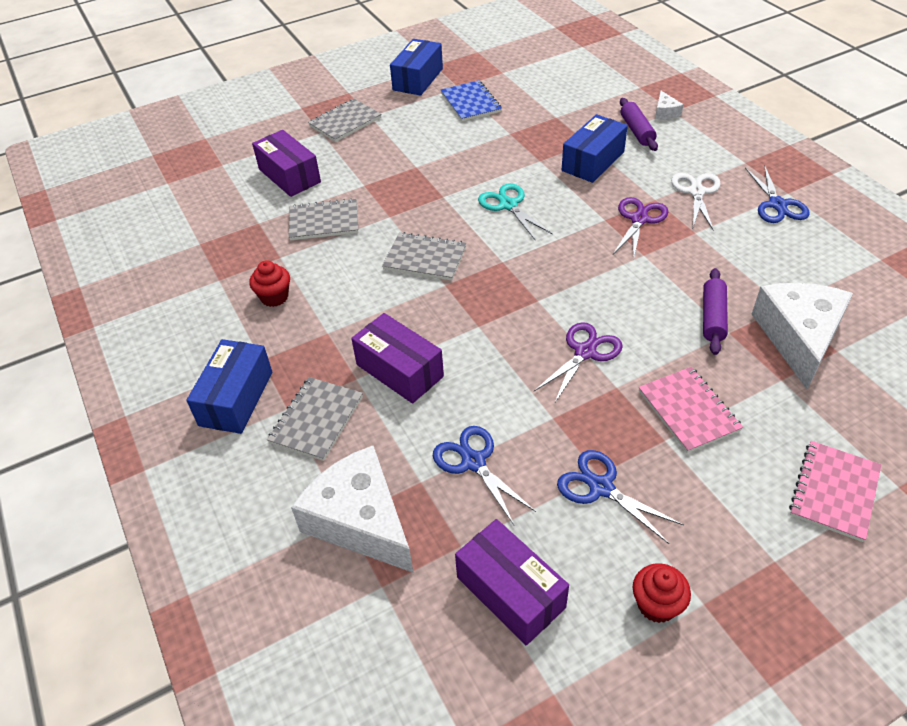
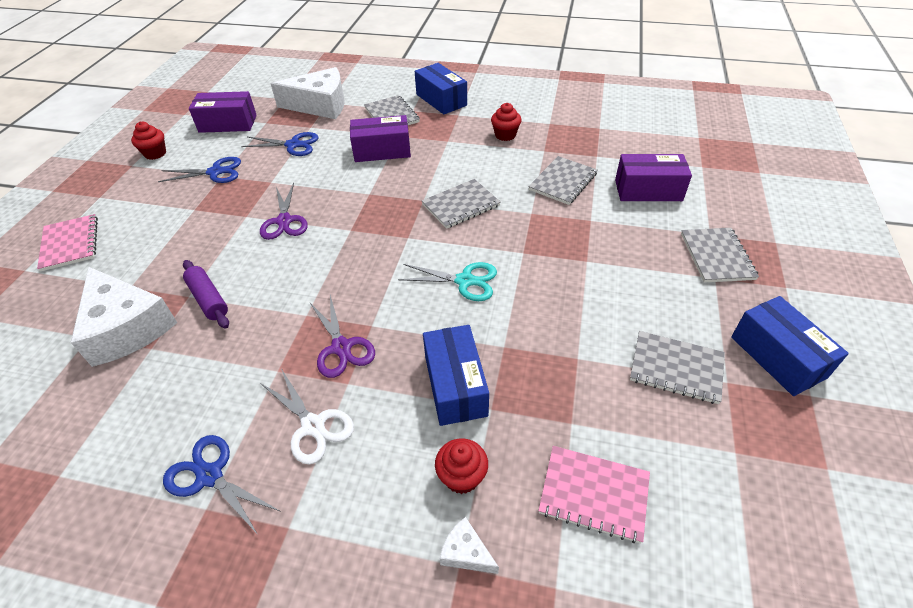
camera: 130 degrees right, 0 degrees up
blue notebook [441,80,502,121] -> grey notebook [630,331,725,404]
purple rolling pin [620,98,658,151] -> red cupcake [435,439,488,494]
pink notebook [639,367,743,453] -> pink notebook moved to [538,446,650,543]

